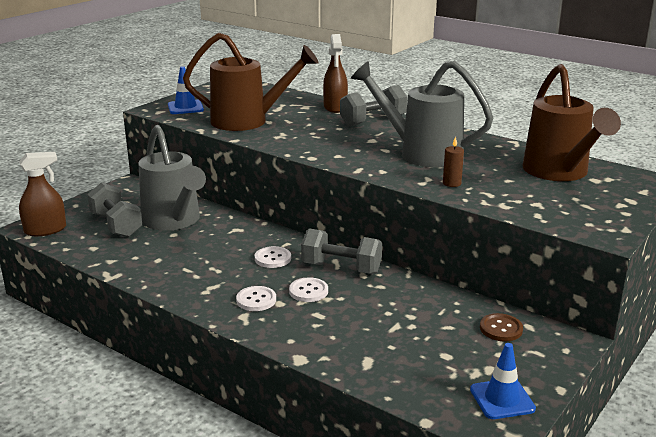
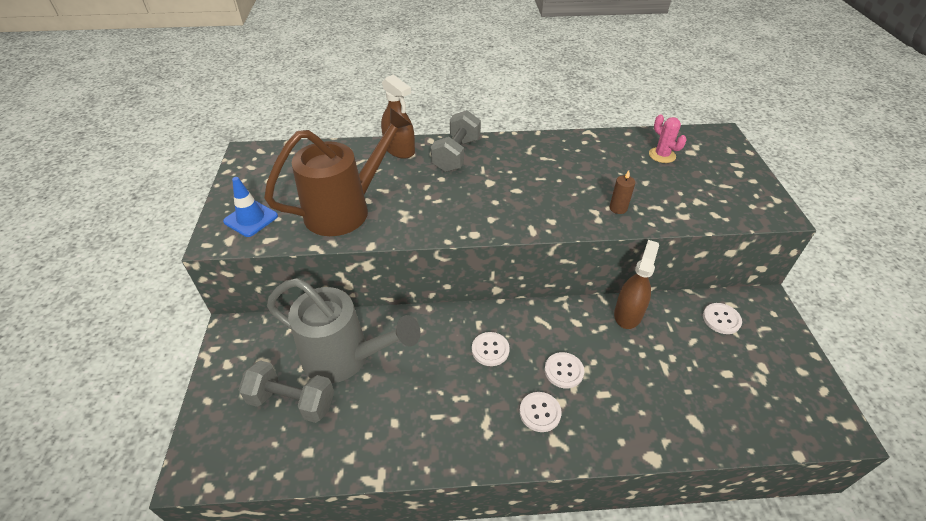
camera: 40 degrees left, 20 degrees up
brown spray bottle [19,152,66,236] -> brown spray bottle moved to [614,240,659,329]
grey dumbbell [301,228,382,274] -> none
grey watering can [351,61,493,168] -> none
blue traffic cone [470,343,536,419] -> none
brown button [480,313,523,341] -> white button [703,303,742,334]
brown watering can [522,64,621,181] -> pink cactus [649,115,687,163]

